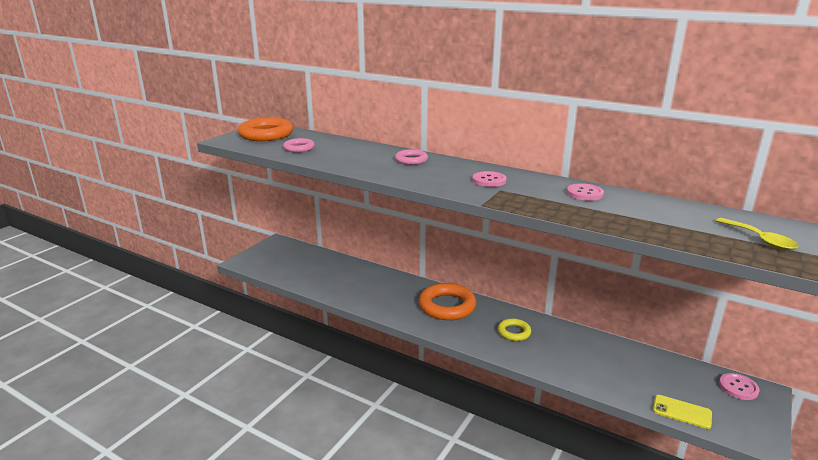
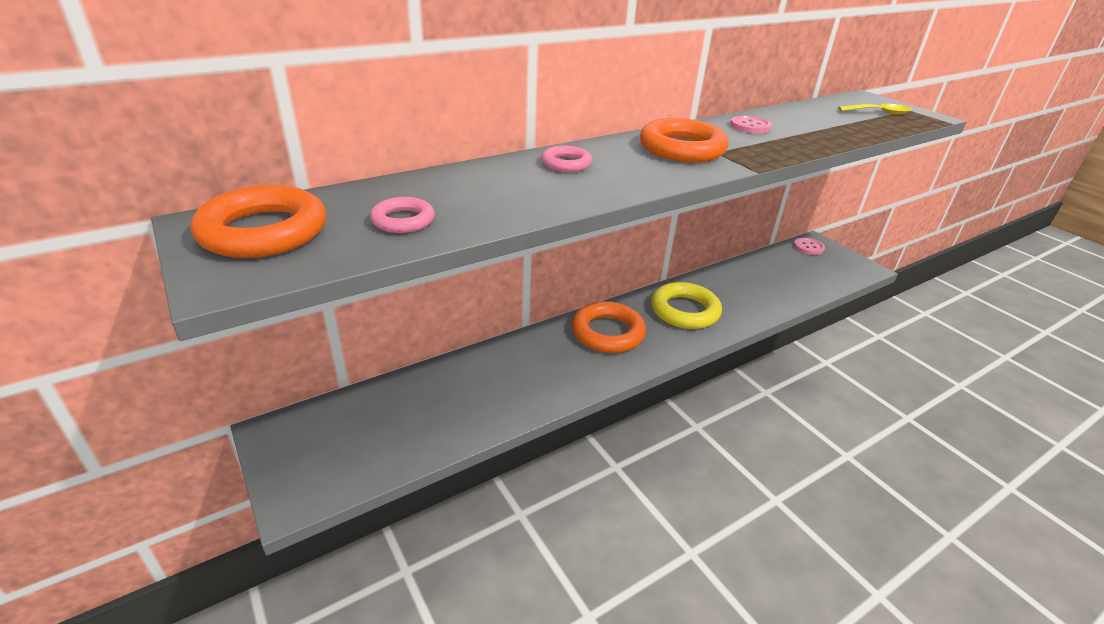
camera: 65 degrees left, 10 degrees up
pink button [472,171,507,187] -> orange ring [640,118,729,162]
yellow ring [498,318,531,341] -> yellow ring [651,282,722,329], size x1.86
yellow phone [653,395,712,429] -> none

